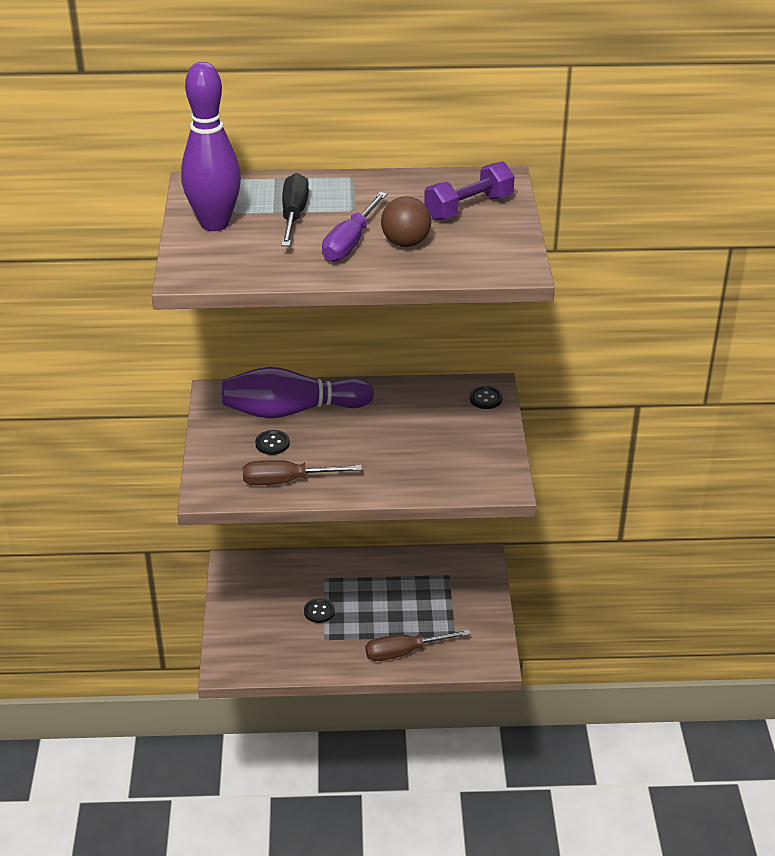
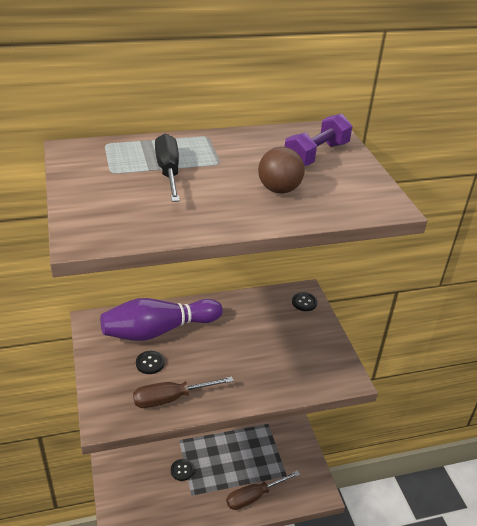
camera: 15 degrees left, 0 degrees up
purple bowling pin [181,62,241,231] -> none
purple screwdriver [322,192,387,262] -> none

